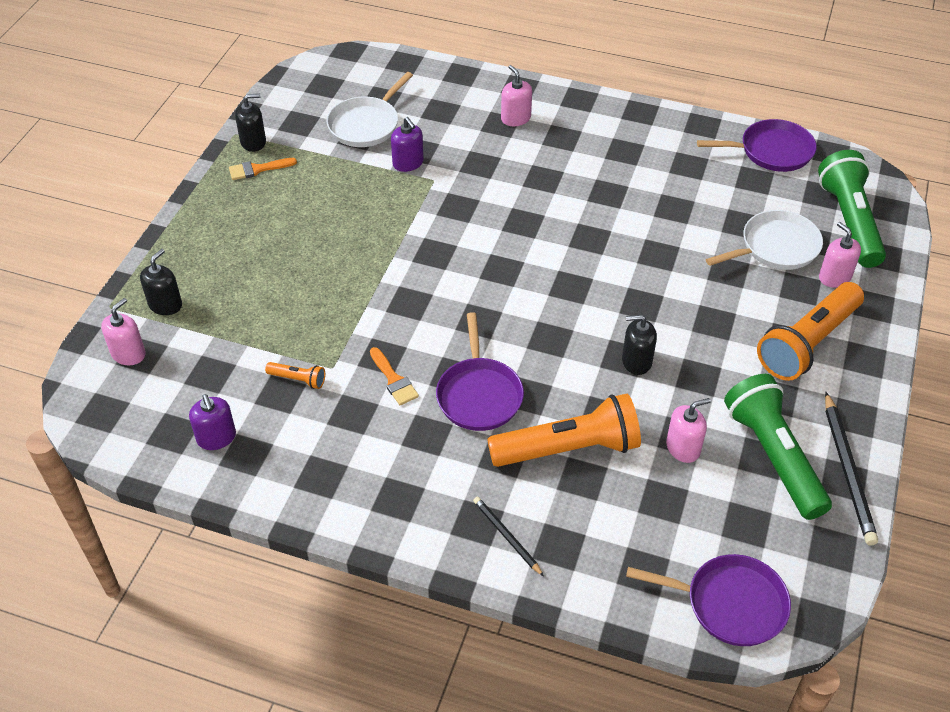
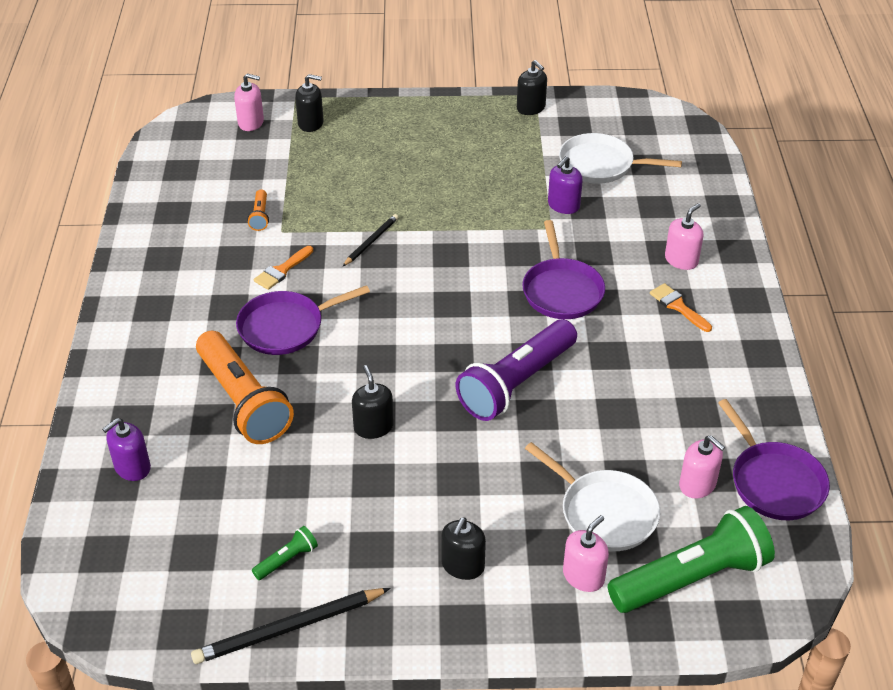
camera: 70 degrees right, 5 degrees down
purple soap dispenser [189,394,236,450] -> purple soap dispenser moved to [102,418,151,481]
orange brush [229,158,297,180] -> orange brush moved to [650,283,712,332]
black pencil [473,497,544,576] -> black pencil moved to [342,214,398,267]
purple pan [626,554,791,646] -> purple pan moved to [522,220,605,319]
pink soap dispenser [666,398,711,463] -> pink soap dispenser moved to [679,435,725,499]
green flashlight [724,374,832,520] -> green flashlight [252,526,318,580], size x0.42
orange flashlight [757,282,864,381] -> black soap dispenser [441,517,486,580]
none -> purple flashlight [456,319,577,421]

